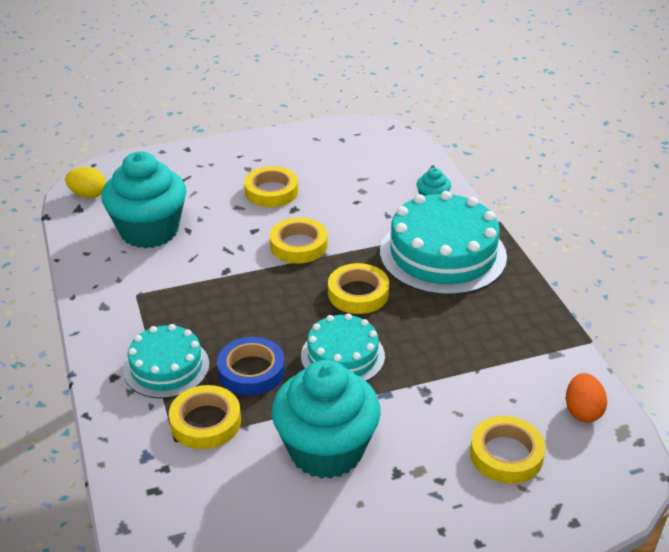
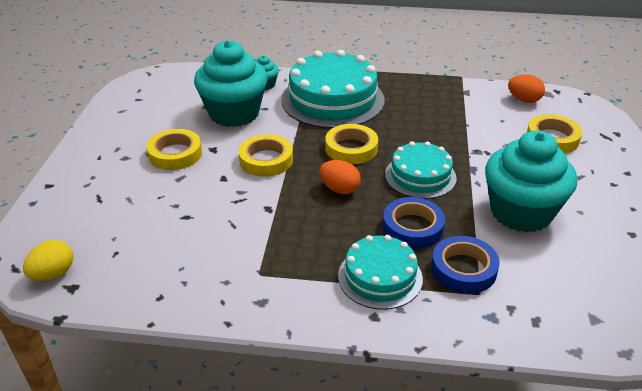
camera: 65 degrees left, 0 degrees up
turquoise cupcake [101,152,187,248] -> turquoise cupcake moved to [194,40,268,127]
yellow tape [169,385,241,449] -> blue tape [431,236,500,294]
none -> orange egg [320,160,361,194]

